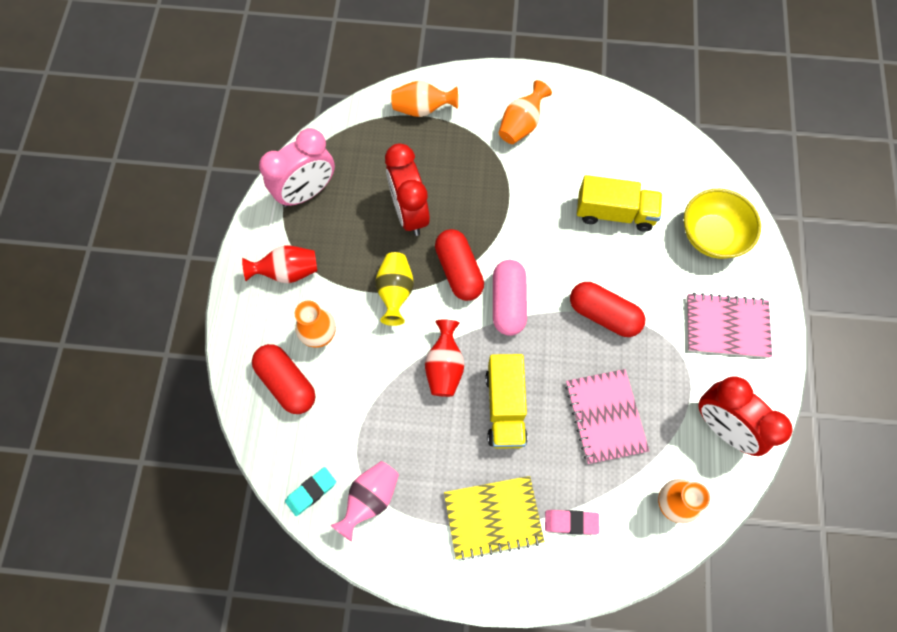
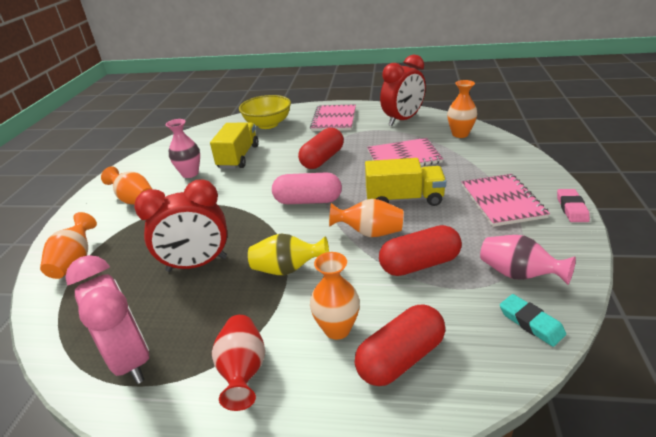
camera: 85 degrees left, 35 degrees down
red vase [425,319,465,397] -> orange vase [329,199,403,237]
red capsule [435,229,484,301] -> red capsule moved to [379,225,462,276]
yellow notebook [444,476,544,560] -> pink notebook [462,174,550,227]
pink eraser [545,510,599,535] -> pink eraser moved to [557,189,590,222]
none -> pink vase [166,119,200,178]

